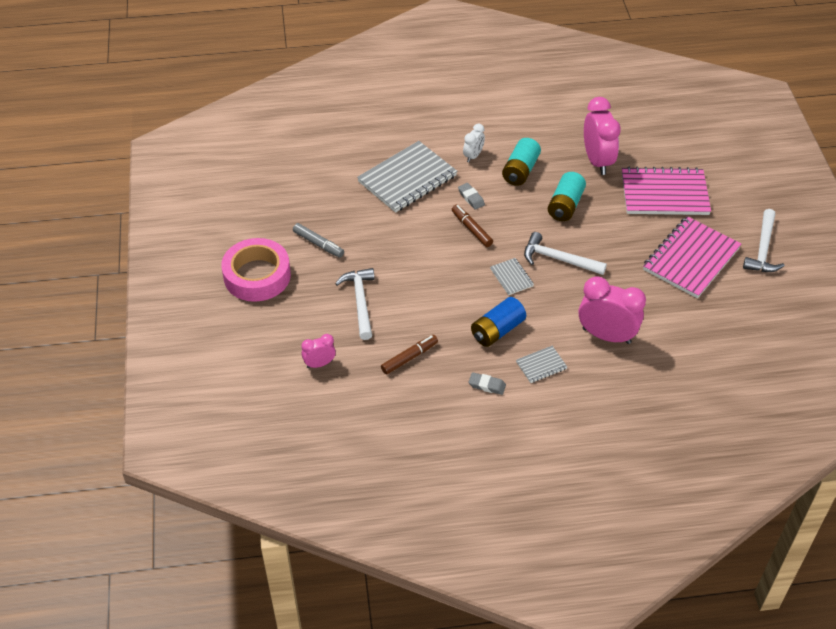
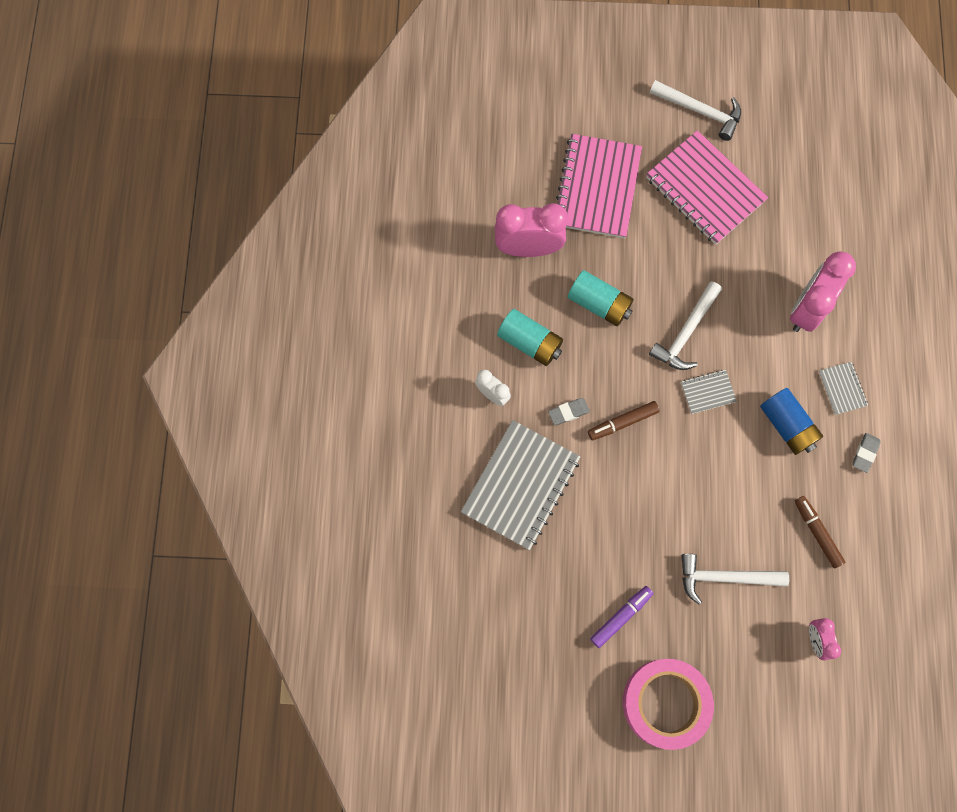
camera: 80 degrees left, 25 degrees up
grey marker [293,223,344,258] -> purple marker [590,586,654,648]
grey notebook [357,141,457,213] -> grey notebook turned 60 degrees clockwise [461,420,581,550]

